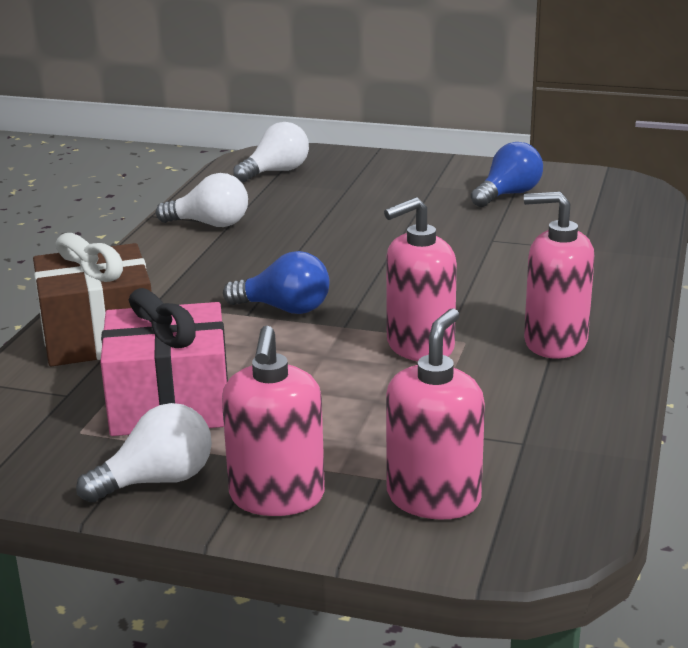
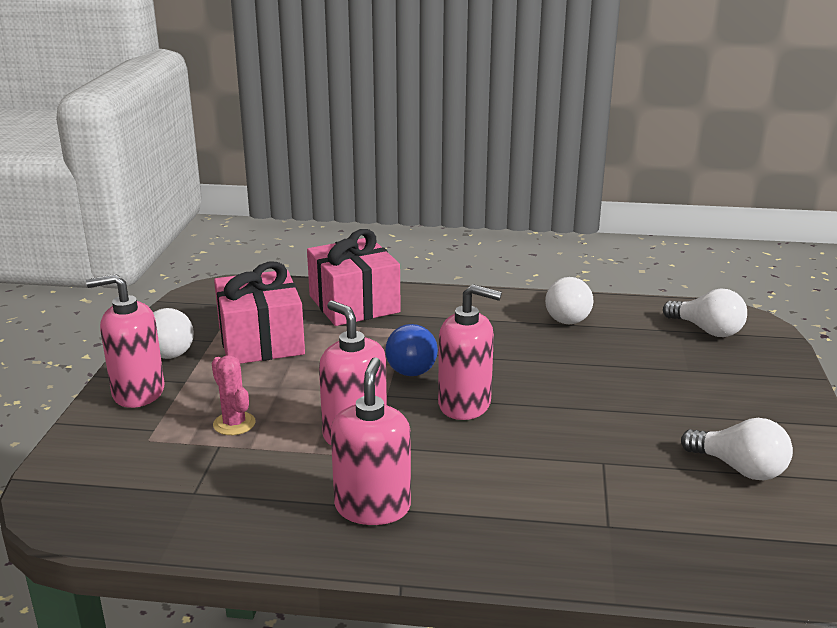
camera: 80 degrees right, 0 degrees up
brown gift [33,233,152,366] -> pink gift [307,229,401,326]
pink soap dispenser [386,308,485,520] -> pink soap dispenser moved to [438,284,502,420]
blue light bulb [471,142,543,207] -> white light bulb [681,418,793,480]
none -> pink cactus [212,355,256,435]

